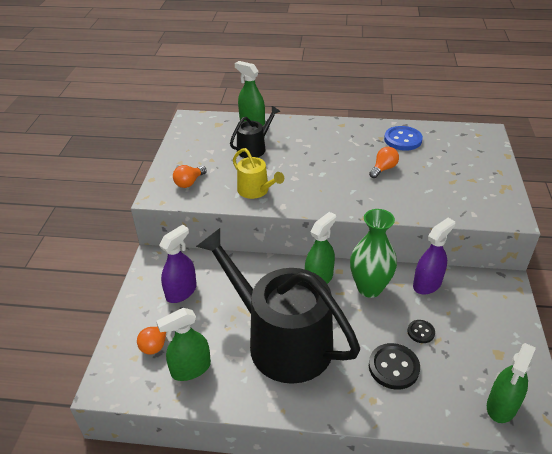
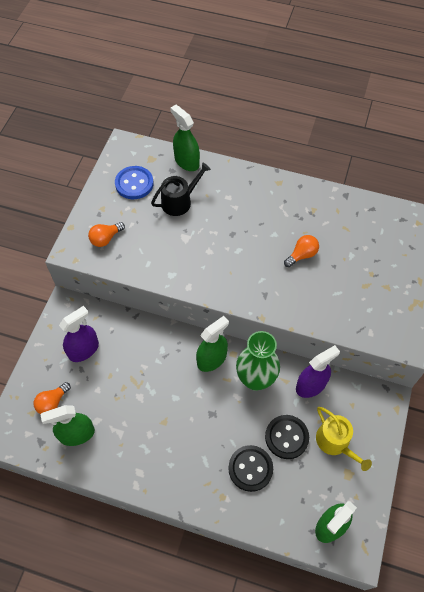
camera: 10 degrees right, 20 degrees up
black watering can [196,228,360,384] -> none
yellow watering can [233,148,284,199] -> yellow watering can moved to [316,407,372,471]
blue button [384,126,423,151] -> blue button moved to [115,166,154,199]
black button [407,320,435,343] -> black button [265,415,309,459], size x1.77

